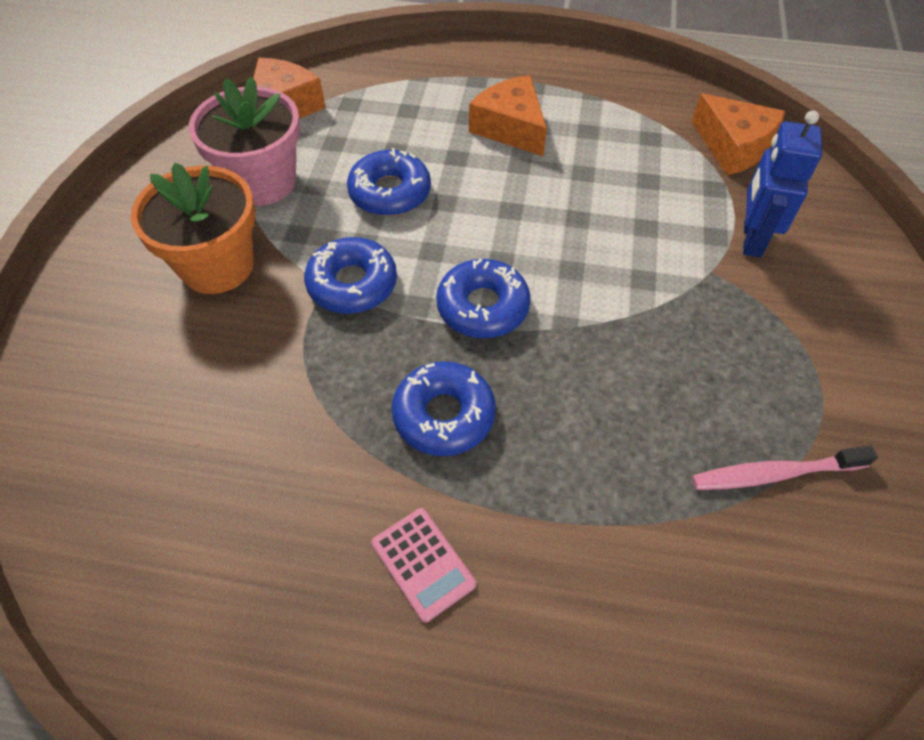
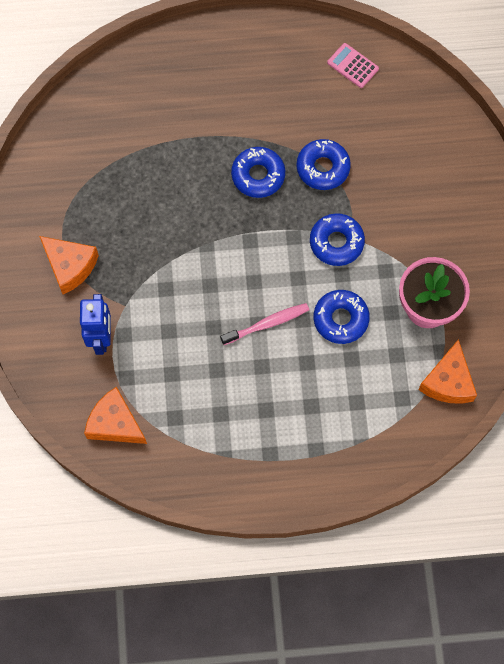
camera: 165 degrees right, 15 degrees up
orange flower pot [130,163,255,294] -> none
pink calculator [371,508,476,623] -> pink calculator moved to [327,43,379,88]
blue donut [436,258,531,338] -> blue donut moved to [296,139,351,190]
orange cheese [469,75,547,156] -> orange cheese moved to [39,236,99,294]
pink toothbrush [692,445,878,490] -> pink toothbrush moved to [220,303,309,345]

